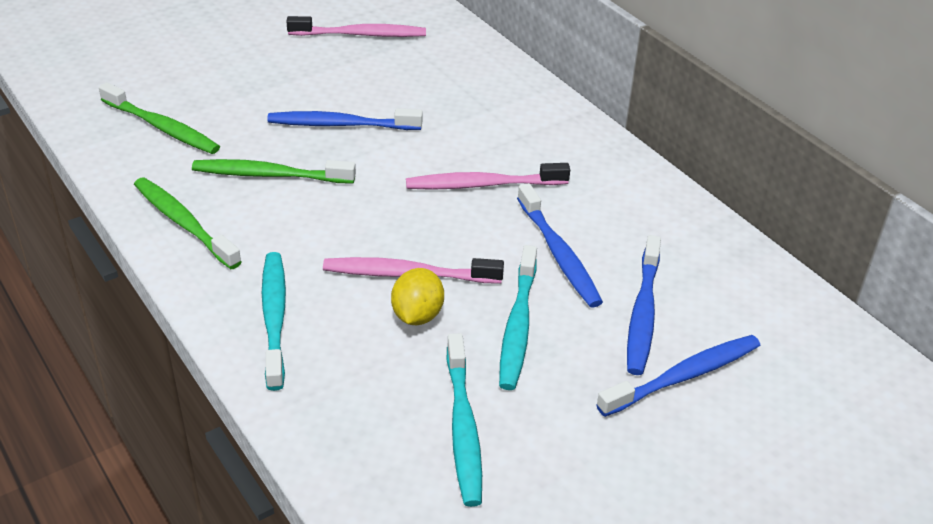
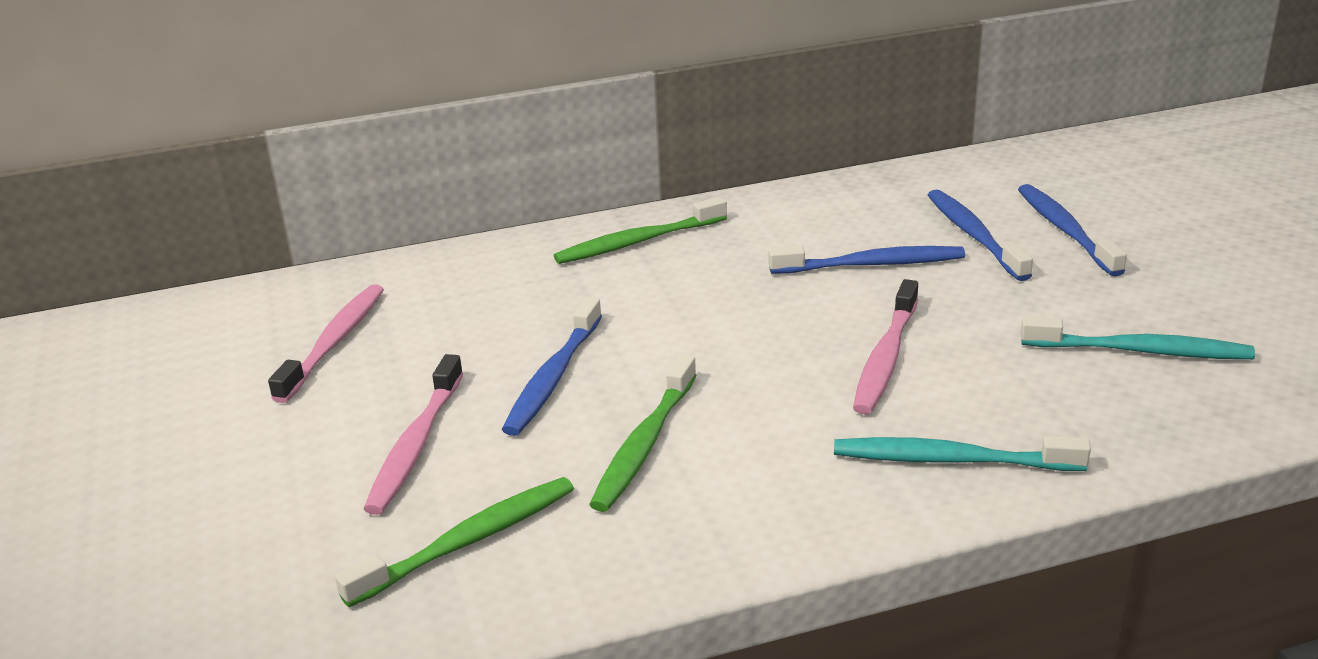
camera: 70 degrees left, 10 degrees down
green toothbrush [134,178,242,269] -> green toothbrush moved to [554,196,727,264]
yellow lemon [391,268,444,325] -> none
pink toothbrush [406,163,570,190] -> pink toothbrush moved to [364,354,464,515]
turquoise toothbrush [499,245,537,390] -> none
blue toothbrush [627,235,661,375] -> blue toothbrush turned 135 degrees counterclockwise [928,189,1033,281]

